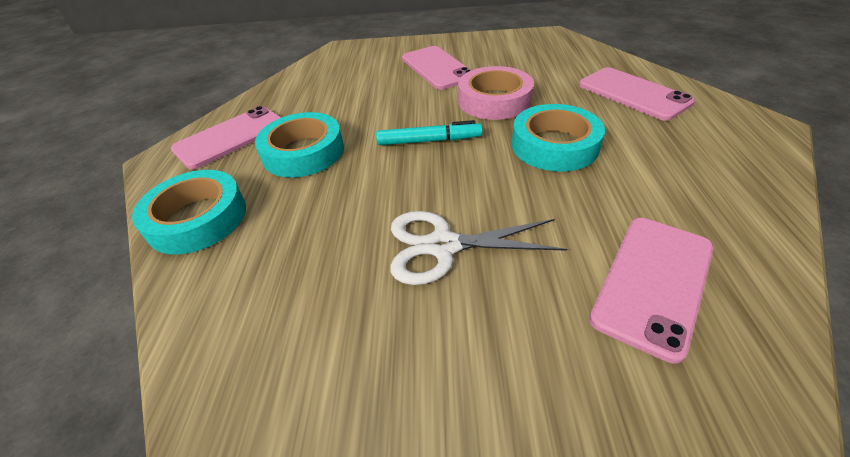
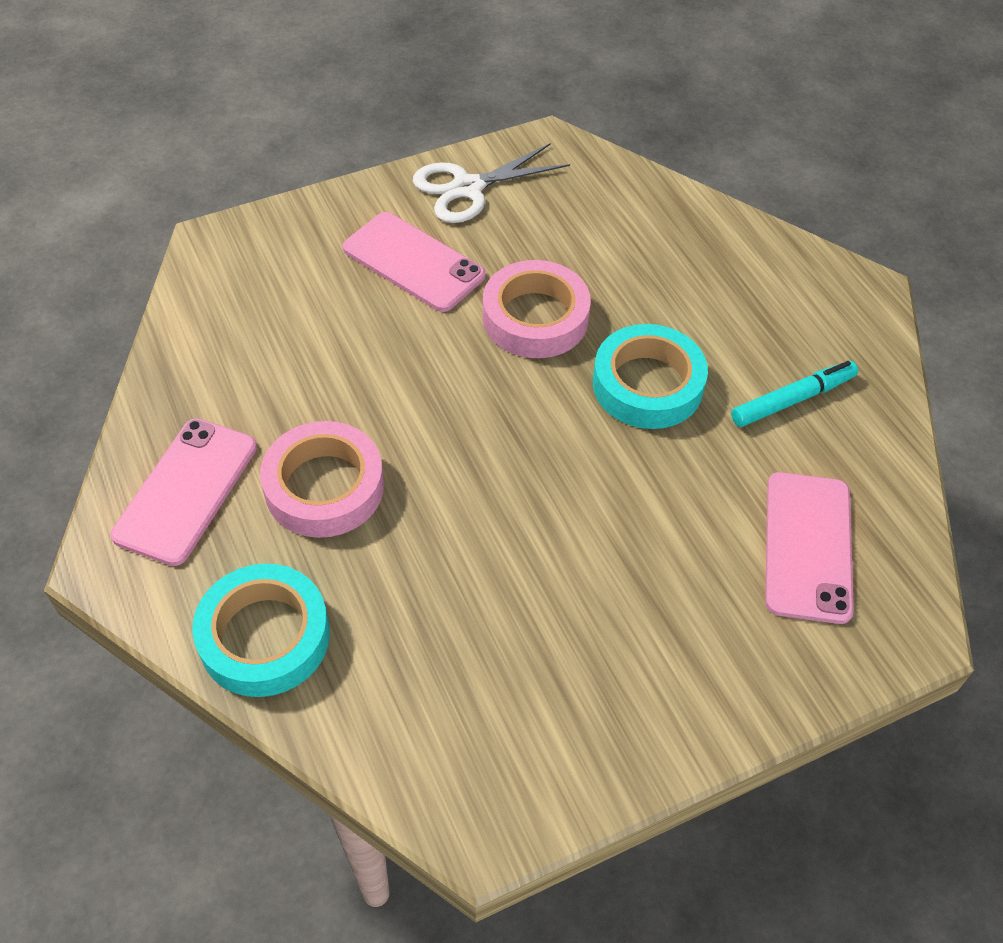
camera: 30 degrees left, 10 degrees up
turquoise tape [255,112,344,178] -> pink tape [260,421,384,538]
turquoise marker [376,120,483,145] -> turquoise marker moved to [731,361,858,427]
white scissors [390,211,567,285] -> white scissors moved to [413,143,570,223]
pink phone [579,67,695,121] -> none

